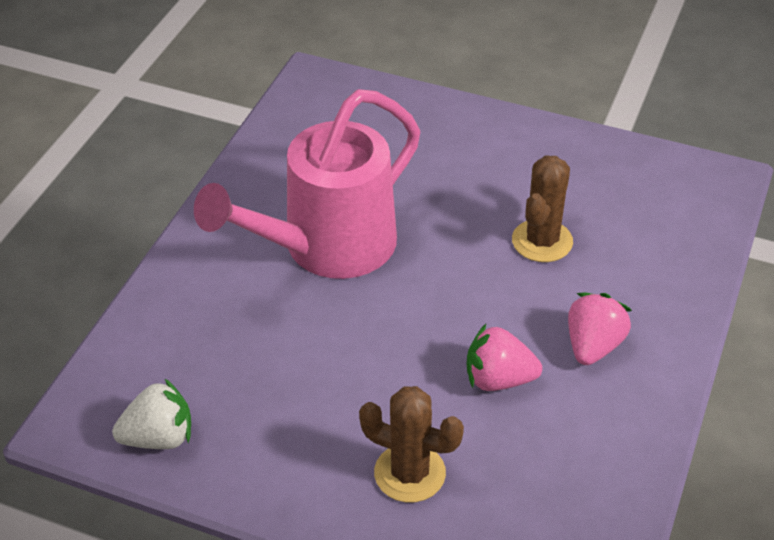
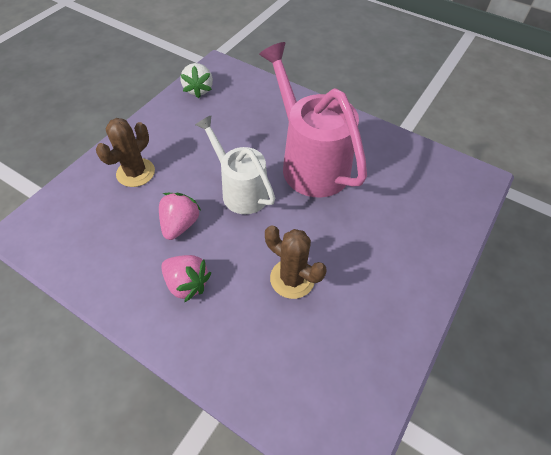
camera: 100 degrees right, 10 degrees up
none -> white watering can [195,116,275,214]

